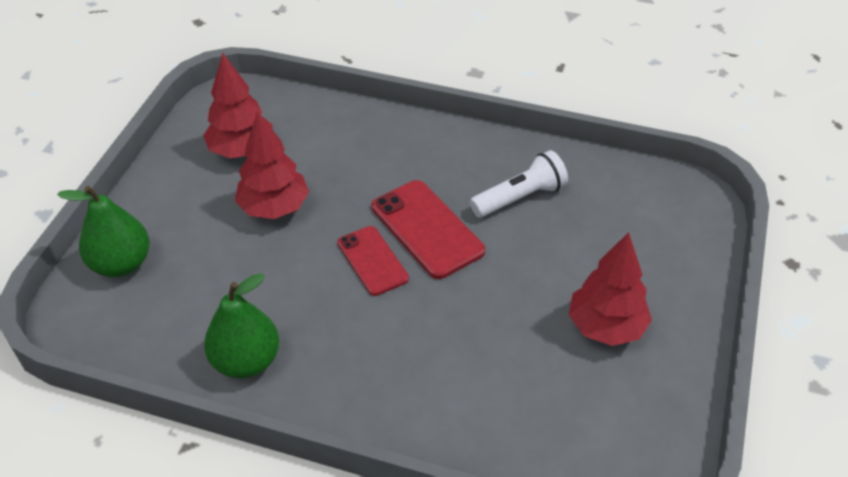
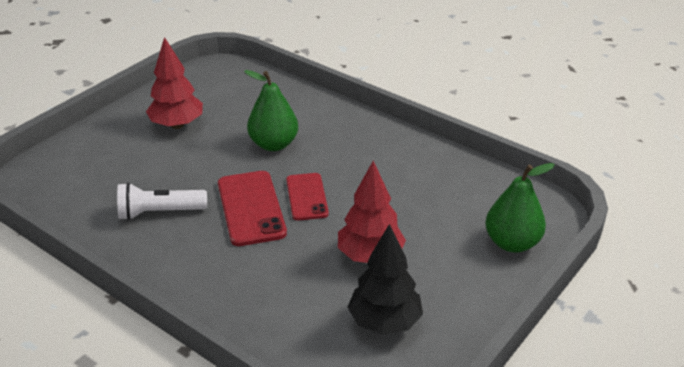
camera: 160 degrees left, 10 degrees down
red tree [203,53,273,158] -> black tree [347,224,423,335]
green pear [204,273,279,379] -> green pear moved to [244,70,298,151]

